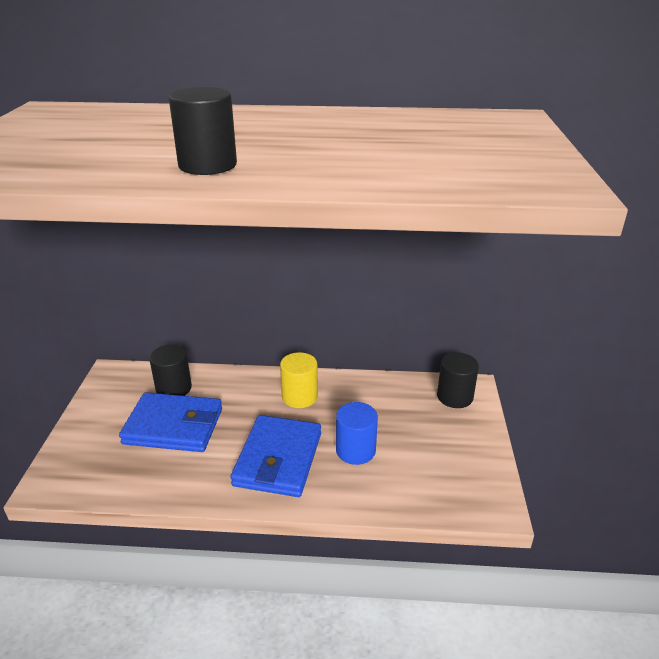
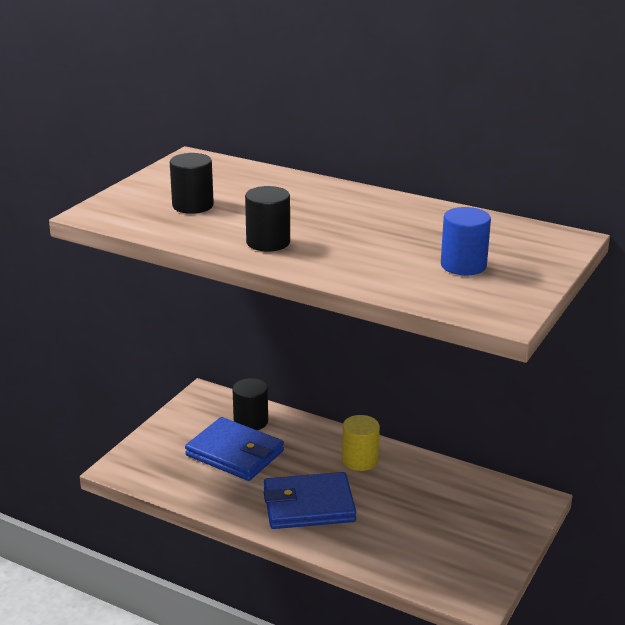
camera: 25 degrees right, 5 degrees down
blue wallet [230,415,321,497] -> blue wallet turned 45 degrees clockwise [264,472,356,529]
blue cylinder [336,402,378,465] -> blue cylinder moved to [441,207,491,275]
black cylinder [437,352,479,408] -> black cylinder moved to [170,153,214,214]

